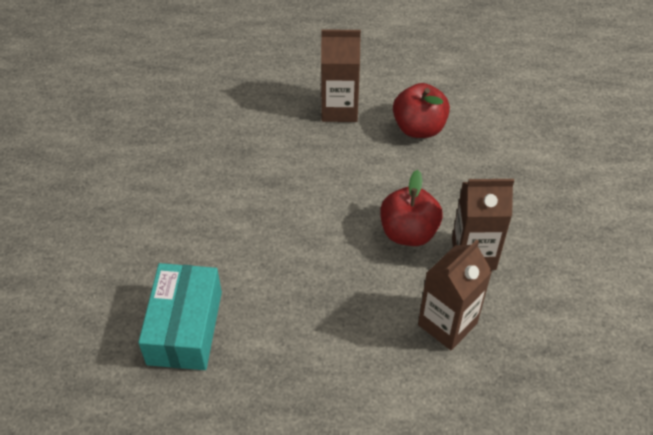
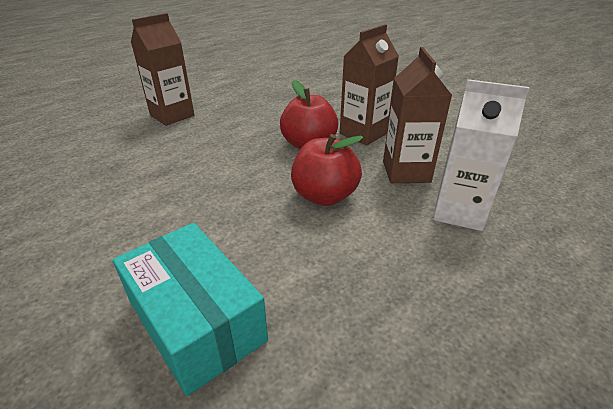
camera: 45 degrees left, 15 degrees down
red apple [393,83,450,138] -> red apple moved to [291,134,363,206]
none -> white carton [433,79,529,231]

